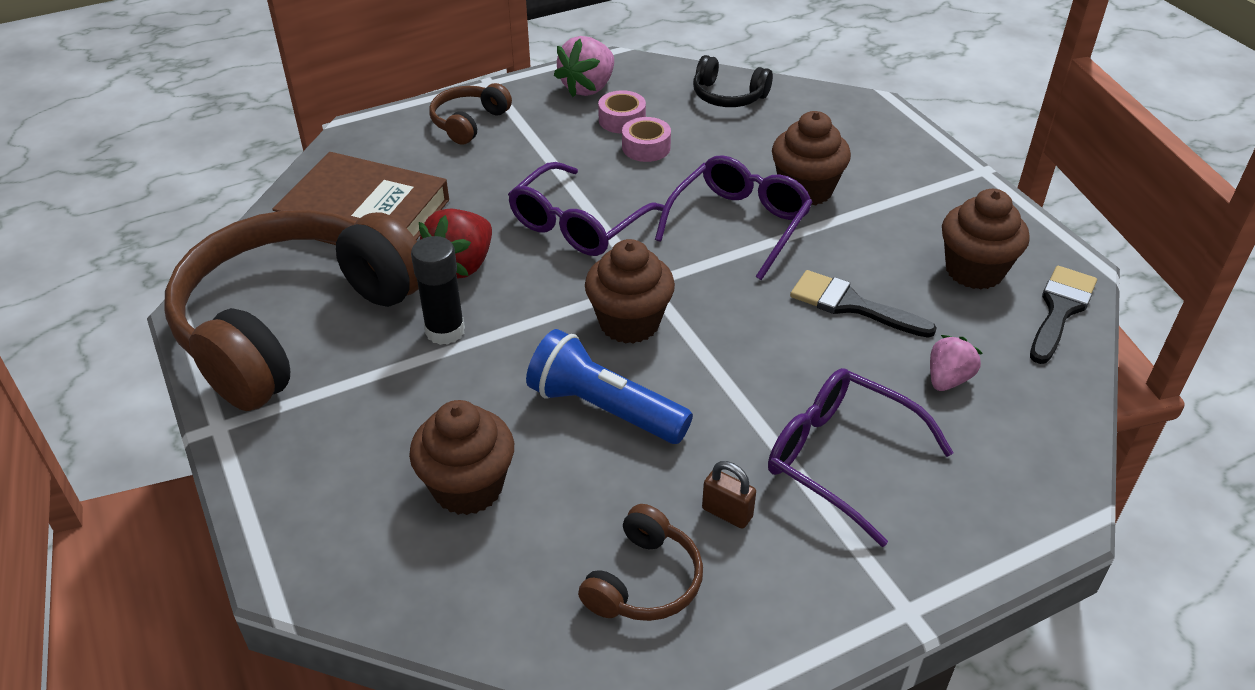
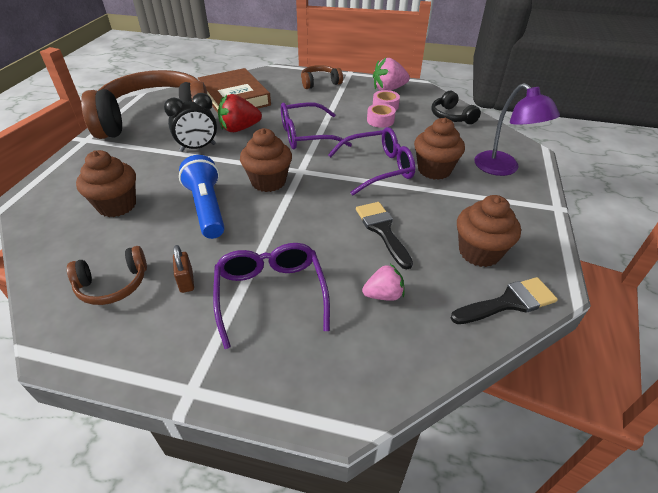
camera: 40 degrees right, 0 degrees up
black glue stick [411,236,465,345] -> black clock [164,93,217,152]
none -> purple lamp [474,83,560,176]

